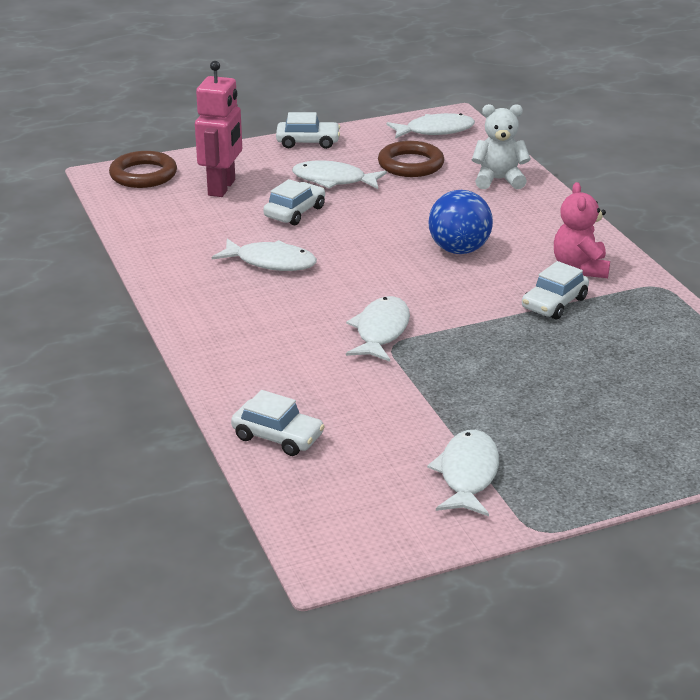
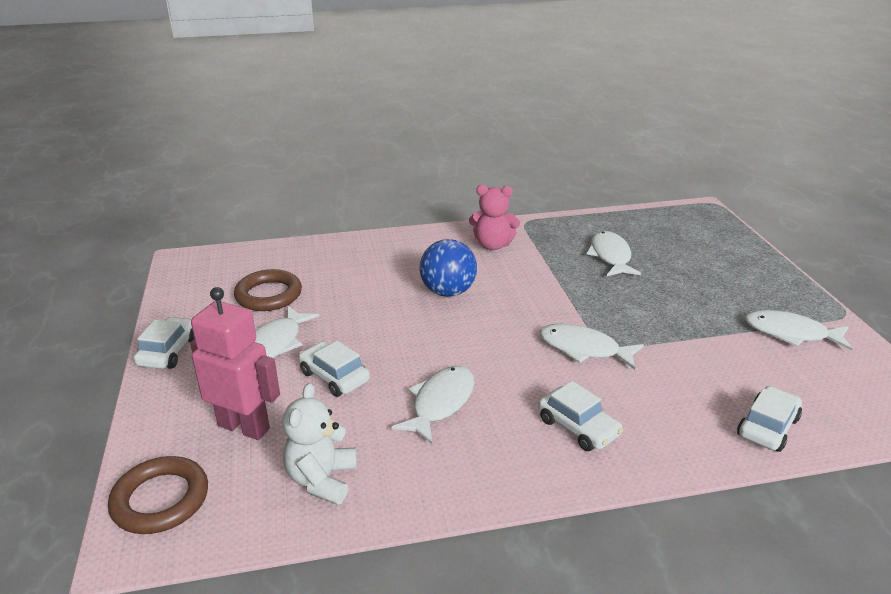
camera: 80 degrees left, 0 degrees up
white fish [386,113,475,139] -> white fish moved to [586,231,641,276]
white teddy bear [472,104,531,189] -> white teddy bear moved to [282,383,357,505]
white car [522,261,589,320] -> white car moved to [538,381,623,451]

